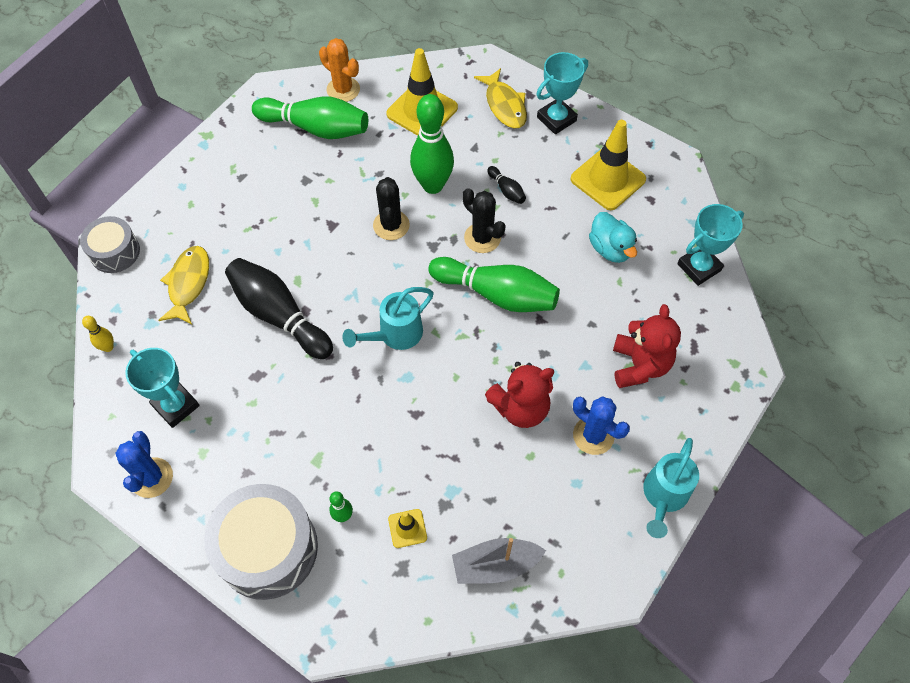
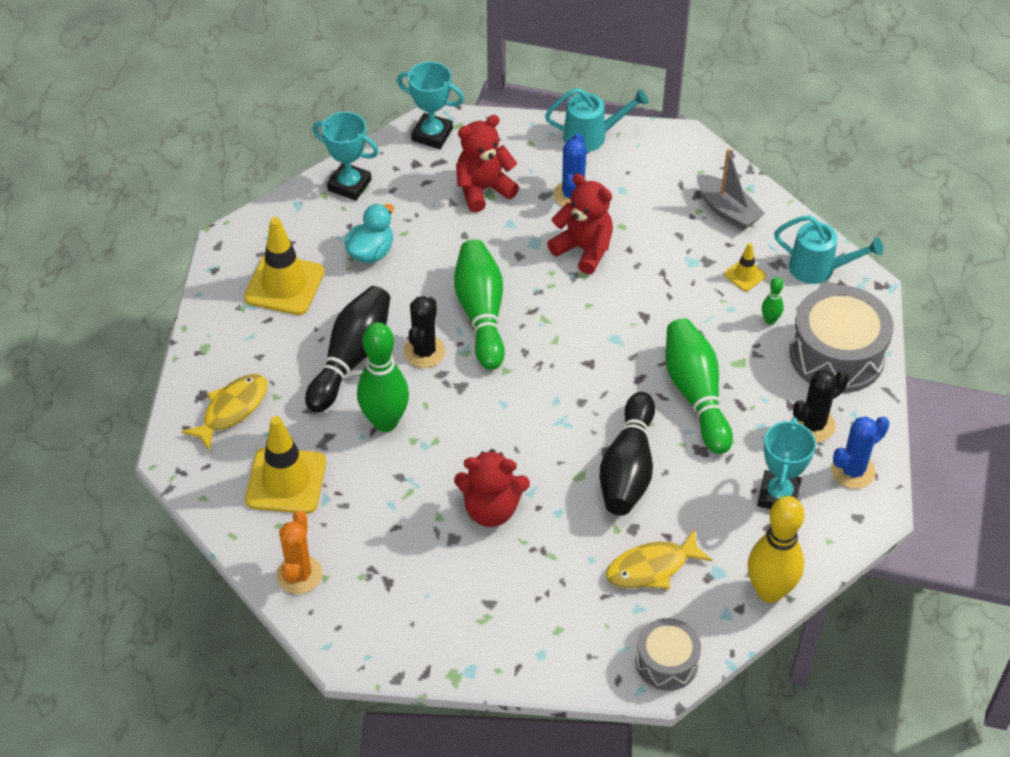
camera: 120 degrees left, 10 degrees down
yellow bowling pin [82,316,114,352] -> yellow bowling pin [748,496,804,603], size x2.27
green bowling pin [252,96,368,139] -> green bowling pin moved to [666,318,733,454]
turquoise watering can [342,287,434,350] -> turquoise watering can moved to [774,215,884,284]
black cactus [373,177,410,240] -> black cactus moved to [793,370,849,442]
black bowling pin [487,166,526,204] -> black bowling pin [305,286,390,412], size x2.27
turquoise trophy [536,52,588,134] -> turquoise trophy moved to [397,62,464,149]
none -> red teddy bear [454,449,530,527]

